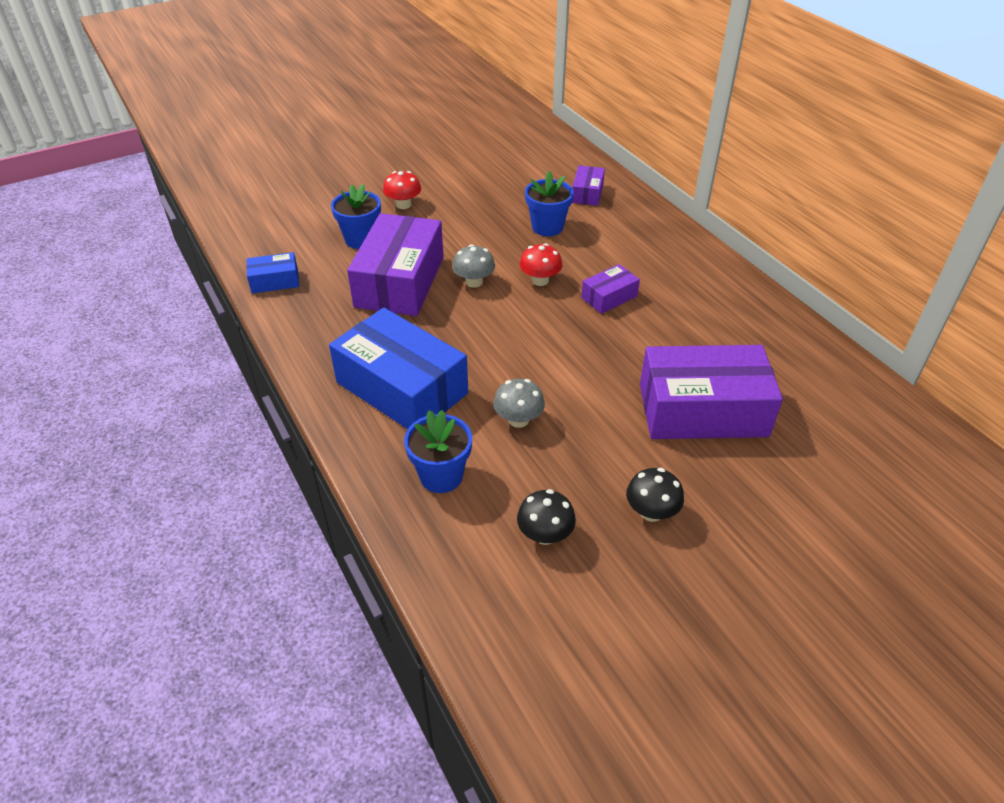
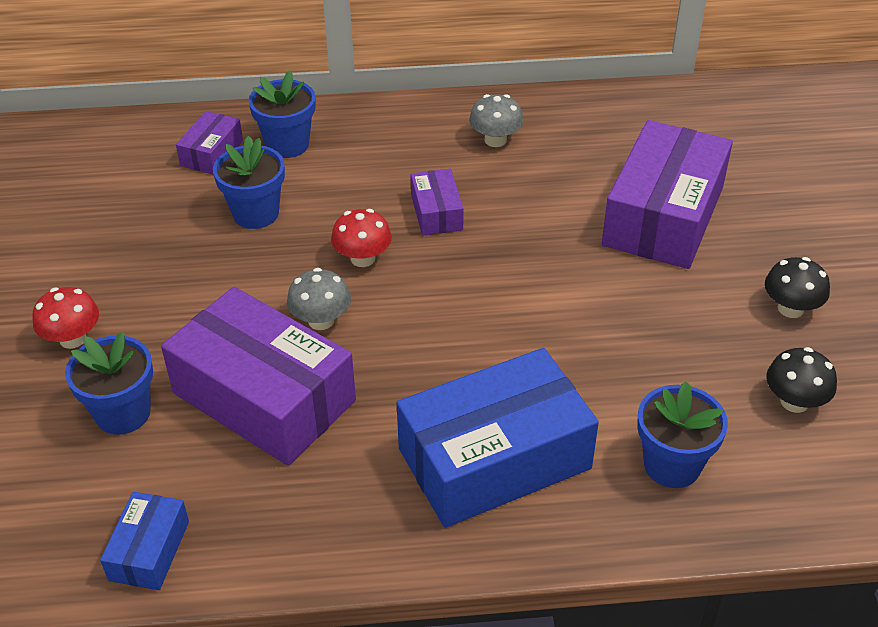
camera: 65 degrees left, 0 degrees up
grey mushroom [493,379,545,428] -> grey mushroom moved to [469,94,524,147]
purple box [572,166,605,206] -> purple box turned 75 degrees clockwise [176,111,243,174]
none -> blue flower pot [248,71,316,158]

